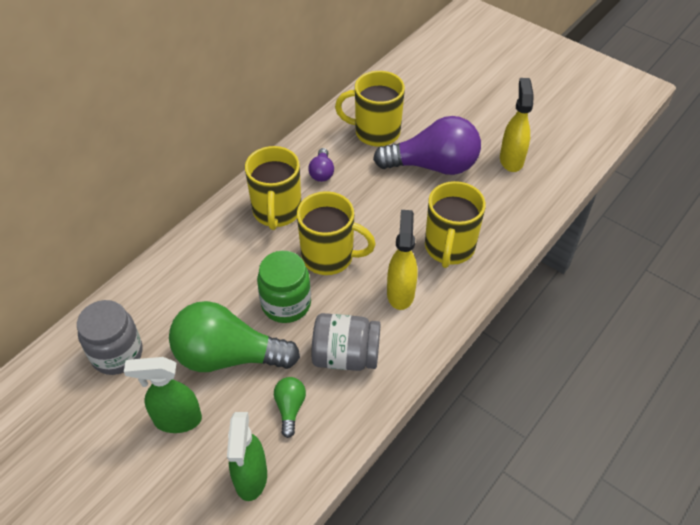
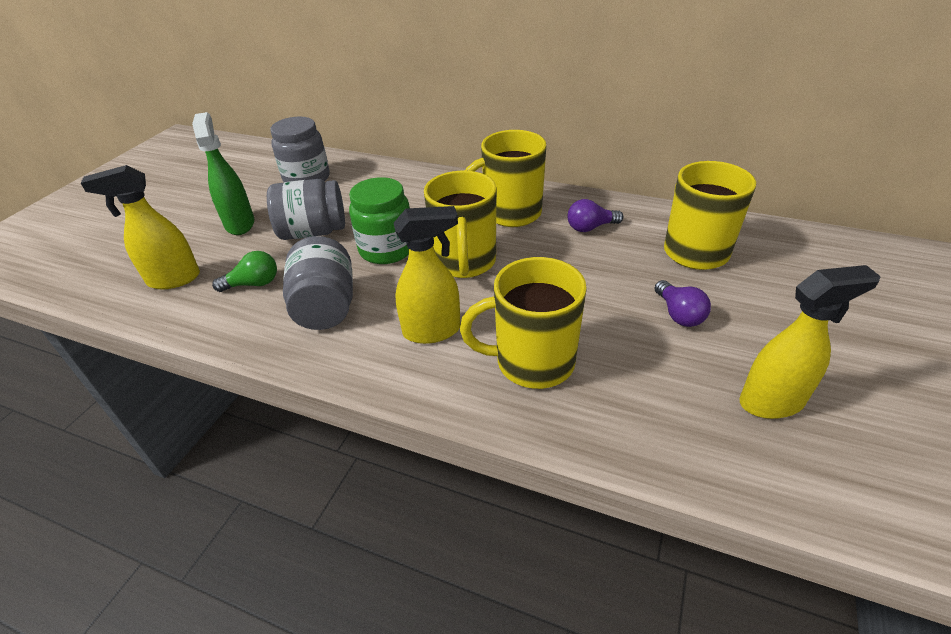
camera: 75 degrees right, 10 degrees down
green light bulb [169,301,300,372] -> grey jar [267,179,345,240]
green spray bottle [227,412,267,501] -> yellow spray bottle [81,165,200,289]
purple light bulb [373,116,481,175] -> purple light bulb [655,280,711,327], size x0.45

